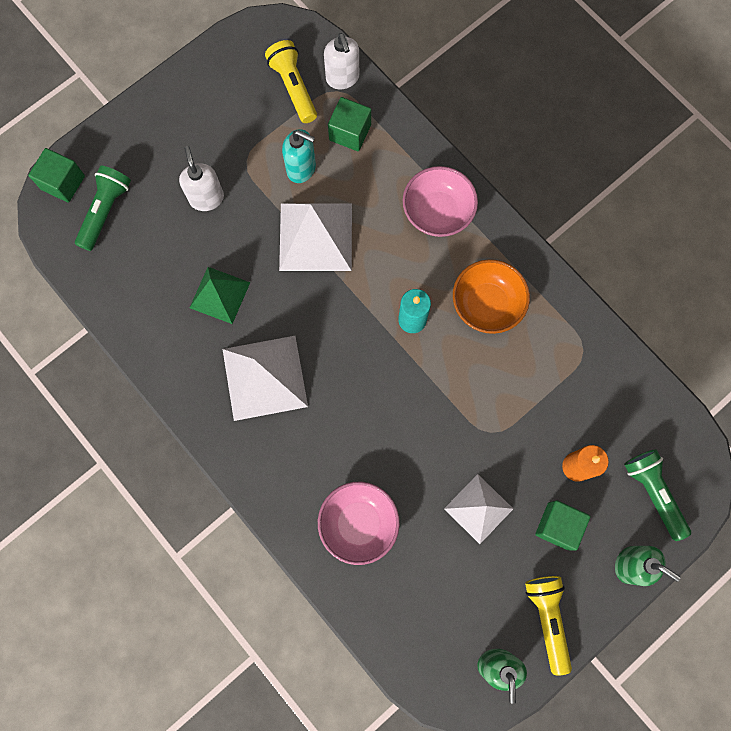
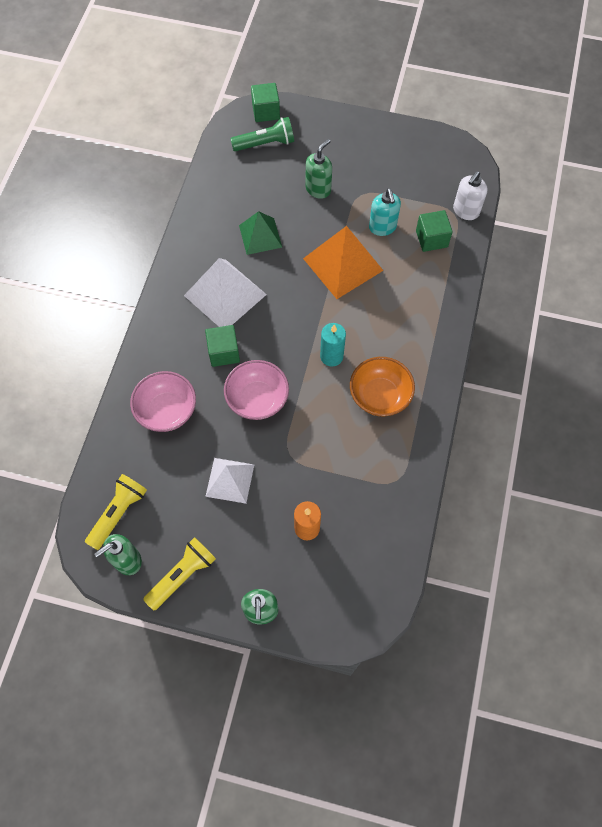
camera: 55 degrees right, 10 degrees down
white soap dispenser [179,146,224,211] -> green soap dispenser [306,139,332,199]
yellow flashlight [265,40,317,123] -> yellow flashlight moved to [85,474,147,550]
white pyramid [279,203,352,271] -> orange pyramid [303,226,384,299]
pink bowl [403,166,478,237] -> pink bowl moved to [224,360,289,420]
green cube [535,500,591,550] -> green cube moved to [205,325,240,367]
green flashlight [624,449,691,541] -> none

